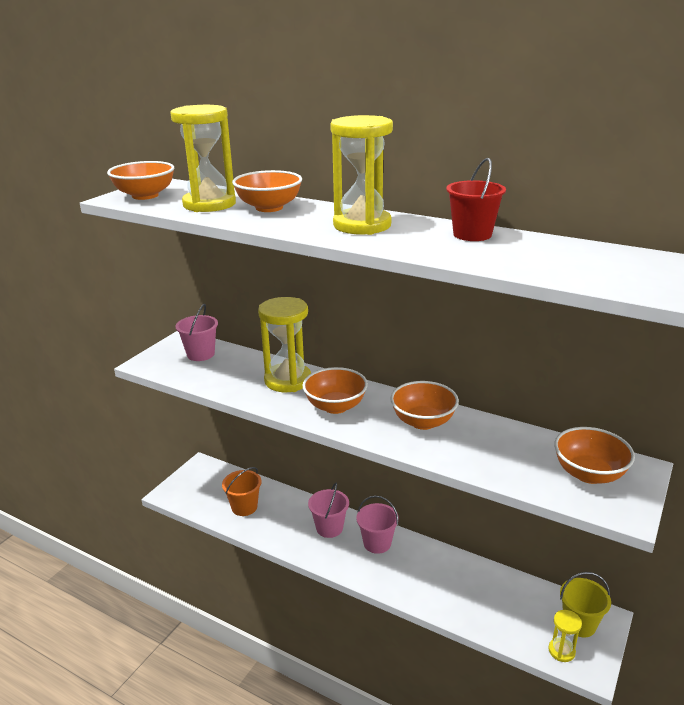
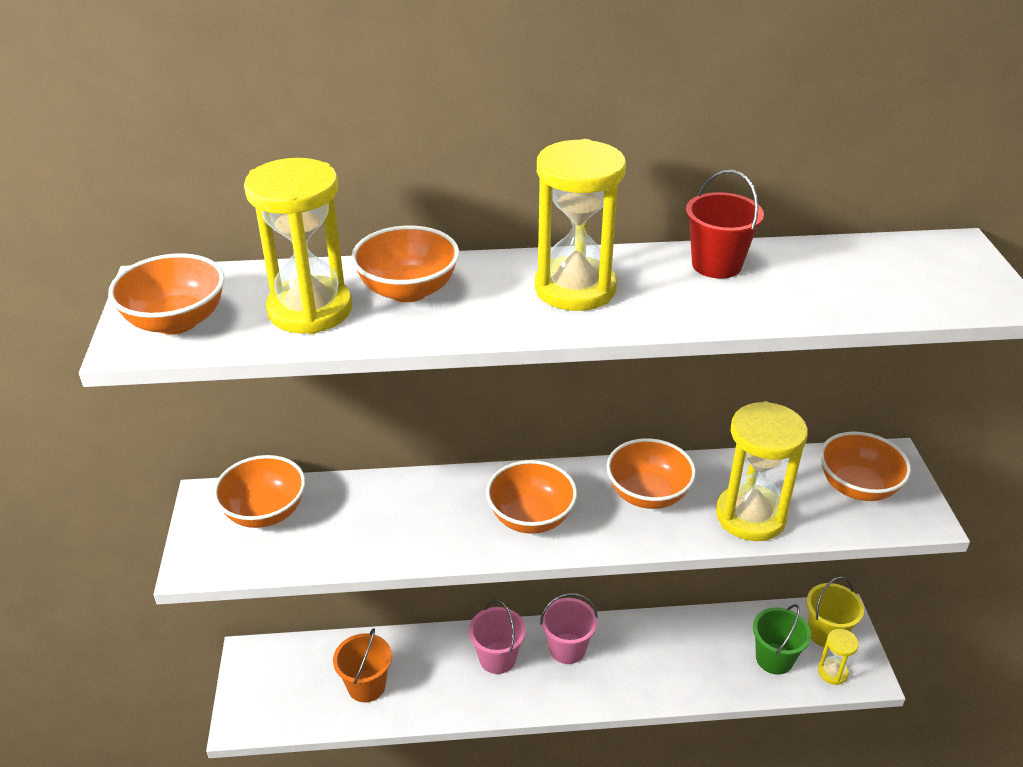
camera: 35 degrees left, 10 degrees up
pink bucket [176,304,218,361] -> orange bowl [213,455,306,528]
yellow hourglass [258,297,311,392] -> yellow hourglass moved to [716,401,808,541]
none -> green bucket [753,604,811,675]

